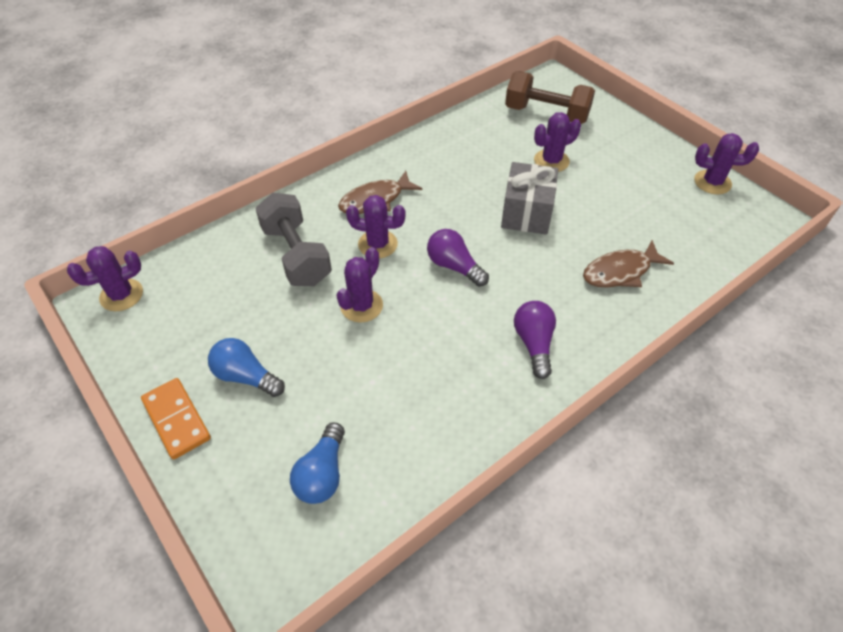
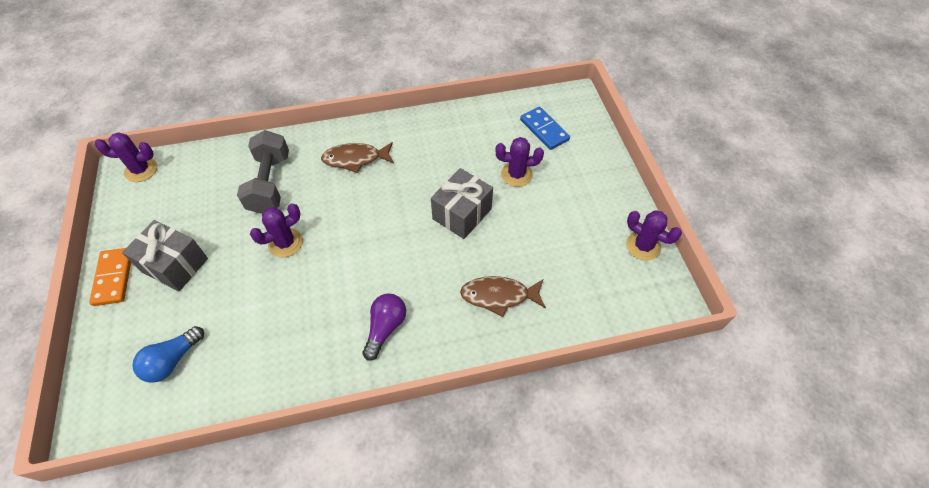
camera: 25 degrees right, 5 degrees up
blue light bulb [208,338,285,397] -> grey gift [122,220,208,291]
purple cactus [346,195,406,258] -> none
purple light bulb [427,229,489,287] -> none
brown dumbbell [505,71,595,124] -> blue domino [520,107,570,150]

